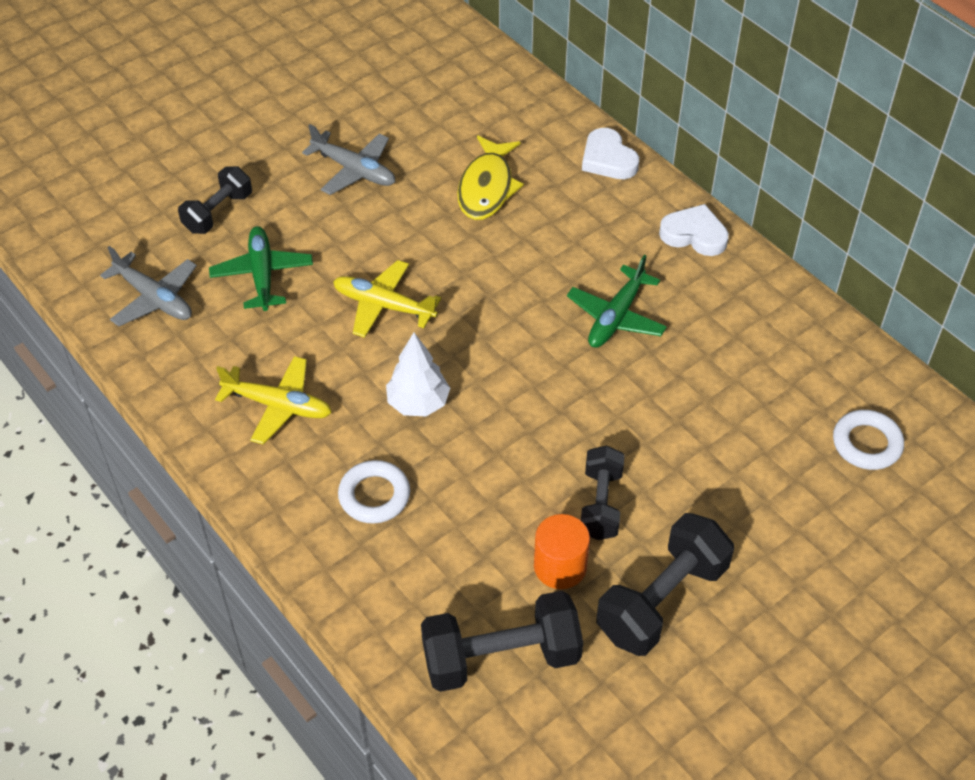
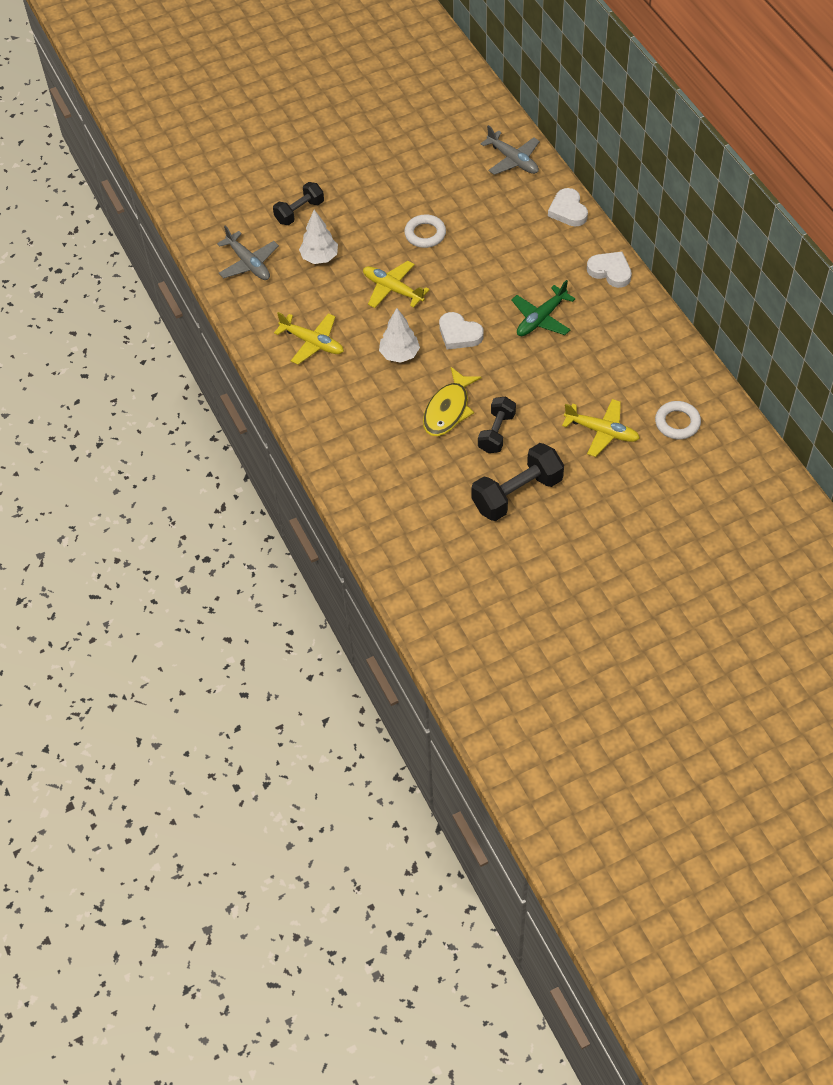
camera: 15 degrees right, 5 degrees up
green plane [209,226,313,311] -> white tree [299,210,338,264]
grey plane [302,124,395,195] -> grey plane moved to [480,125,540,175]
white ring [338,460,410,524] -> white ring moved to [404,214,446,248]
black dumbbell [421,591,583,692] -> none
yellow fish [457,136,524,220] -> yellow fish moved to [423,367,481,436]
orange cylinder [534,514,590,589] -> none
none -> white heart [439,312,484,350]
none -> yellow plane [562,399,640,457]

